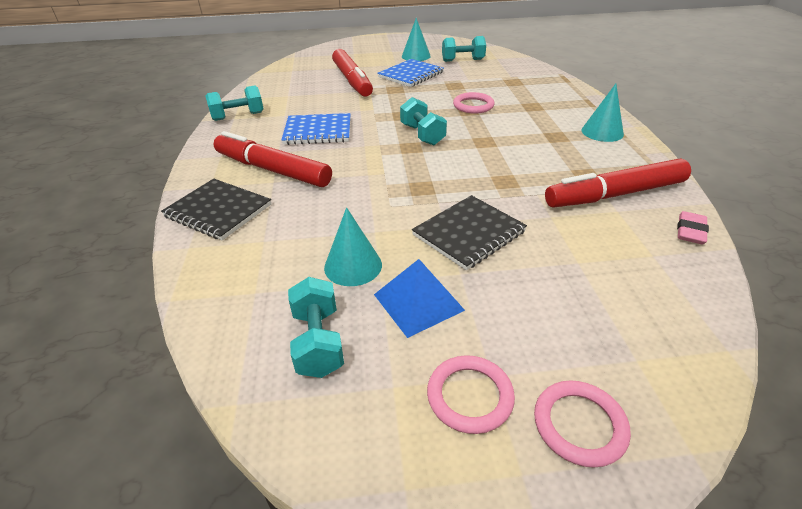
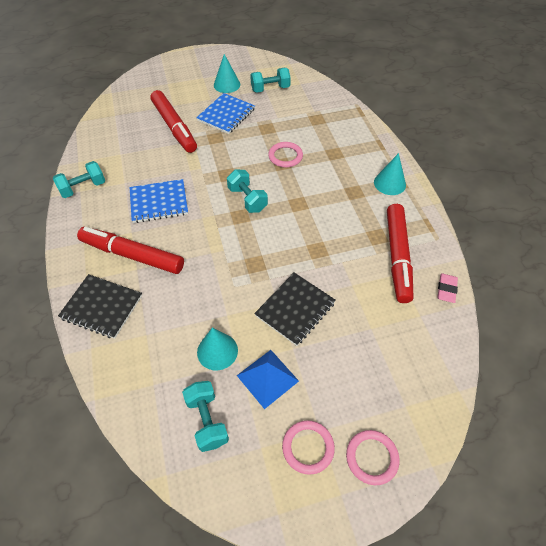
camera: 10 degrees left, 15 degrees up
red marker [545,158,691,207] -> red marker turned 60 degrees counterclockwise [387,204,413,303]

